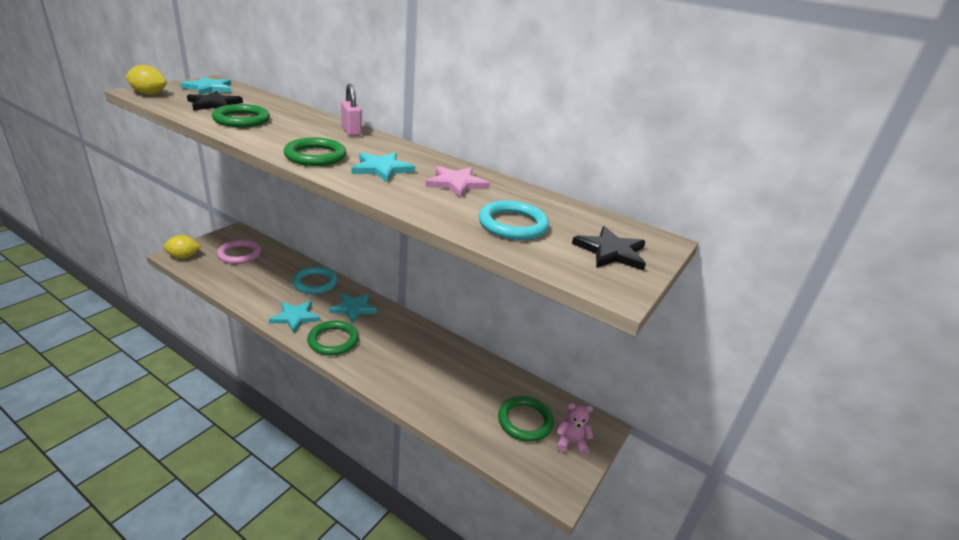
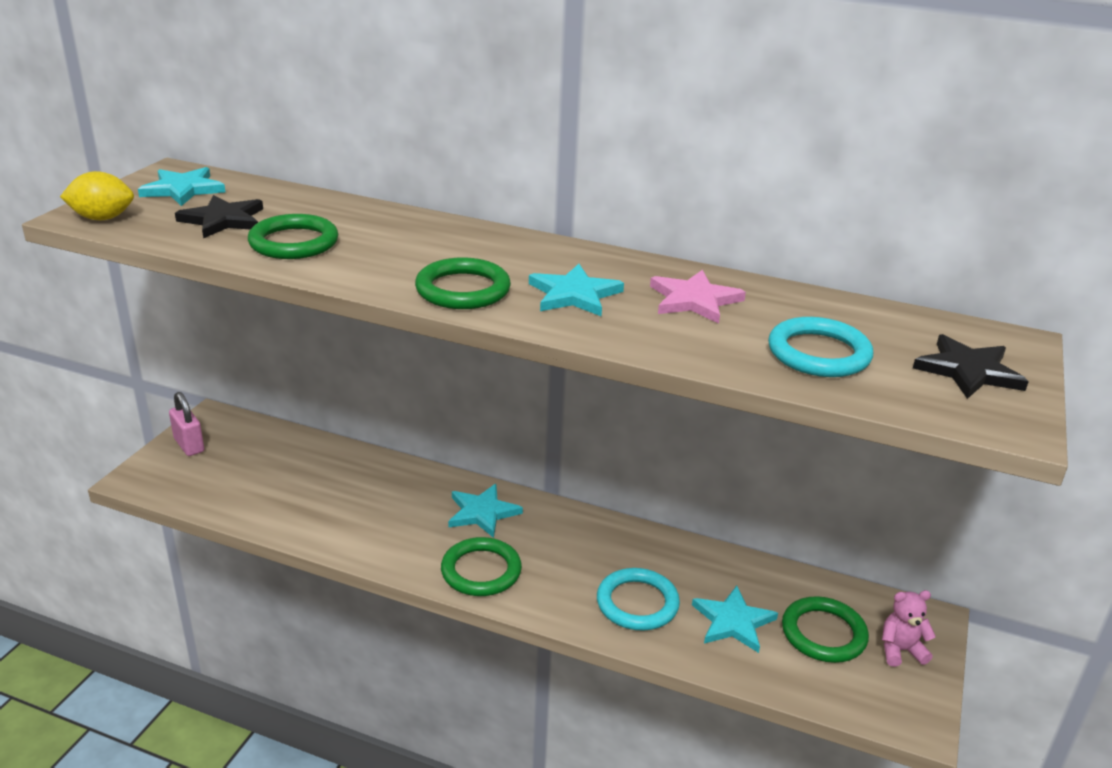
camera: 10 degrees left, 0 degrees up
yellow lemon [163,235,201,259] -> none
pink ring [217,240,261,264] -> none
turquoise star [269,301,320,333] -> turquoise star moved to [692,585,778,653]
turquoise ring [292,267,337,294] -> turquoise ring moved to [597,568,680,631]
pink padlock [341,84,362,136] -> pink padlock moved to [169,392,204,456]

